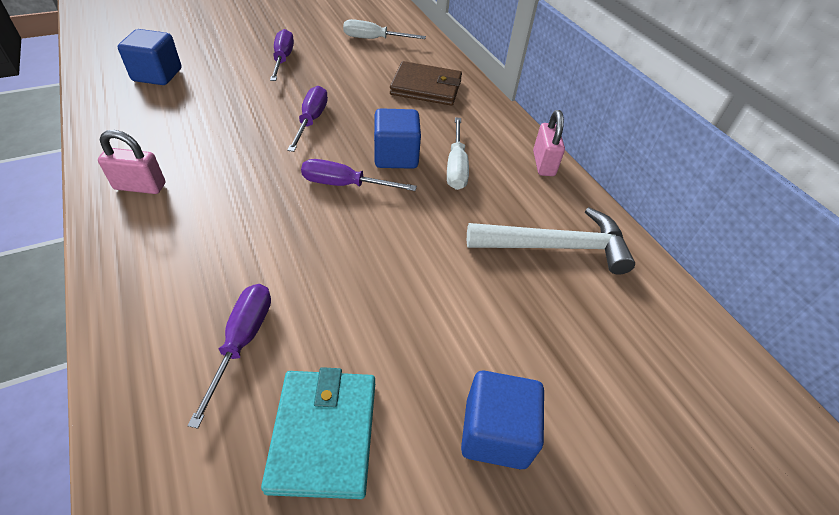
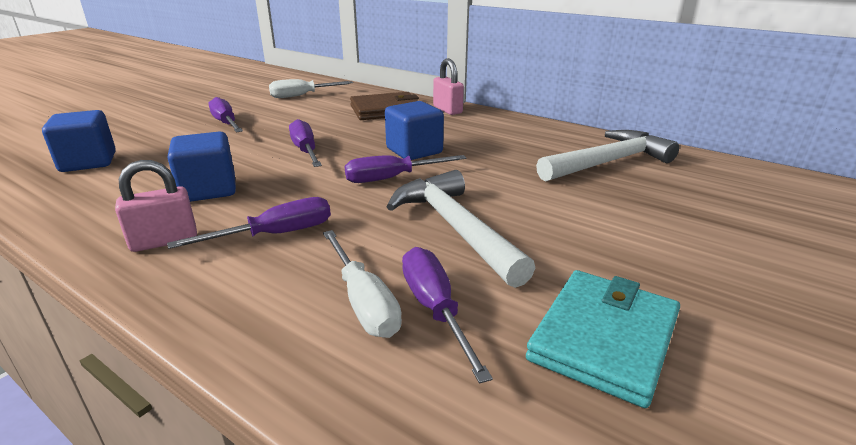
camera: 25 degrees left, 20 degrees down
turquoise wallet [261,367,375,499] -> turquoise wallet turned 60 degrees clockwise [526,270,680,408]
white screwdriver [447,117,469,190] -> white screwdriver moved to [323,230,402,338]
blue cube [461,371,544,469] -> blue cube moved to [168,131,236,202]
pink padlock [533,110,565,176] -> pink padlock moved to [433,58,464,115]
none -> purple screwdriver [167,197,331,249]
none -> white hammer [386,170,535,288]

